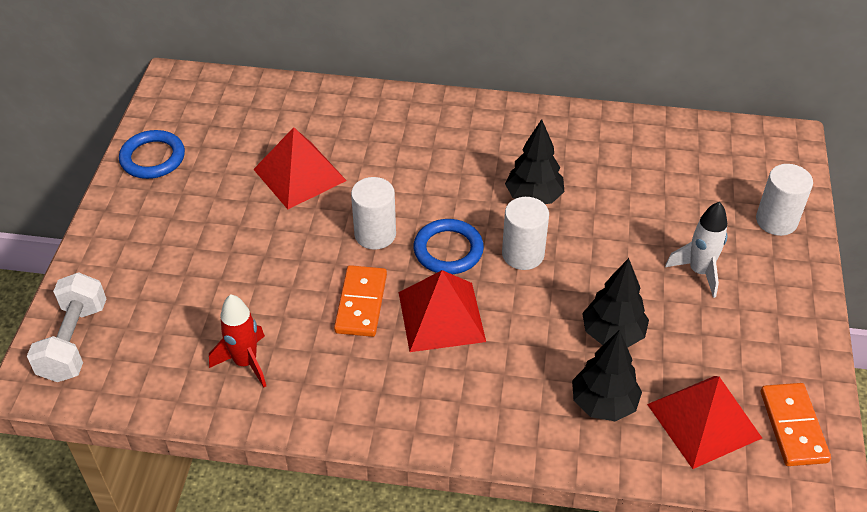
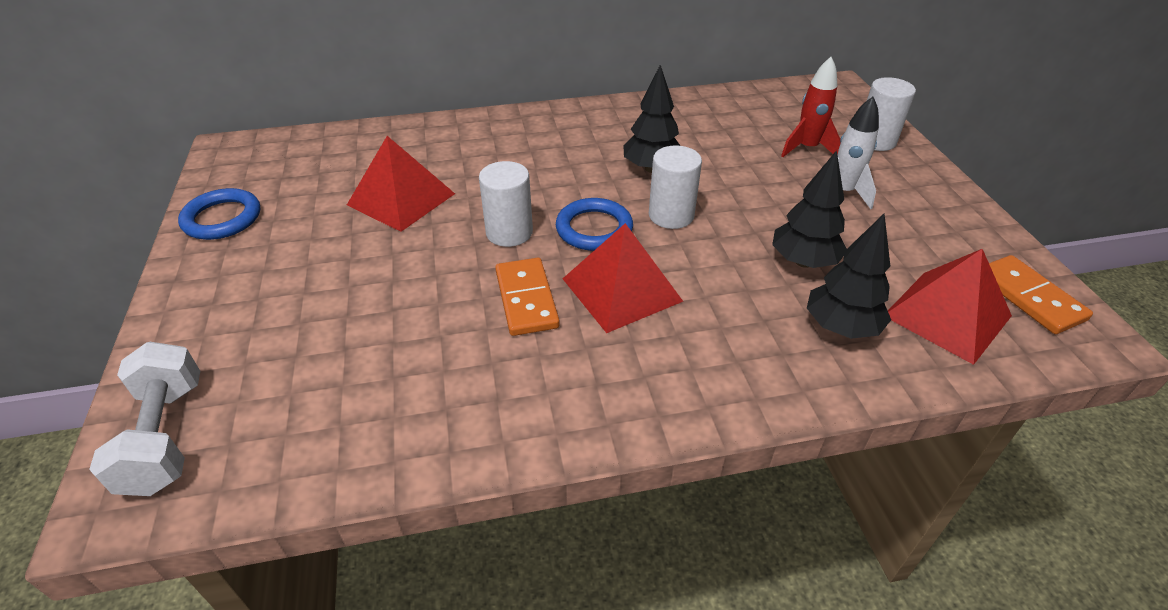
camera: 20 degrees left, 5 degrees down
red rocket [209,294,266,388] -> red rocket moved to [781,57,841,157]

